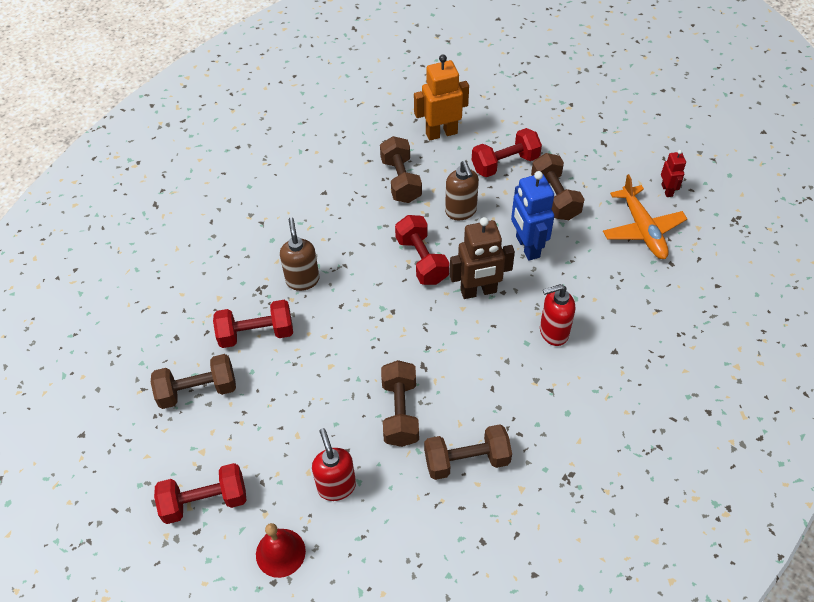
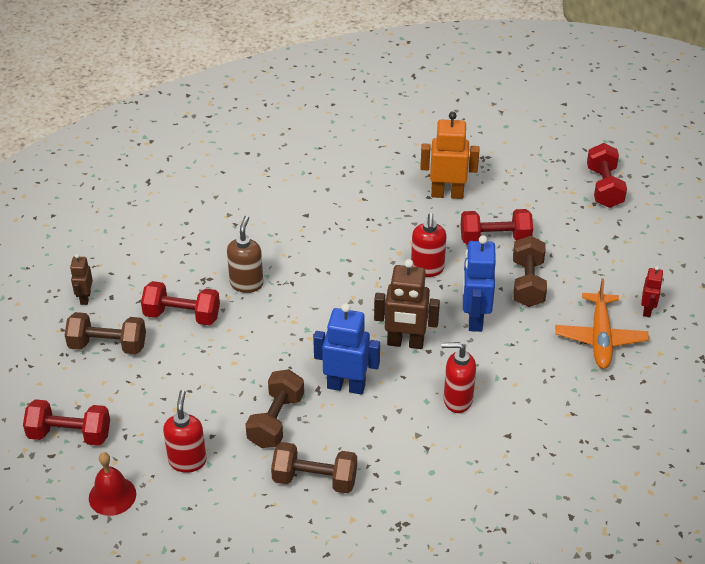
camera: 20 degrees right, 10 degrees down
brown dumbbell [380,136,422,203] -> none
red dumbbell [395,215,449,285] -> red dumbbell moved to [587,143,627,208]
brown soap dispenser [445,161,479,220] -> red soap dispenser [411,213,447,277]
none -> brown robot [70,254,93,305]
none -> blue robot [313,303,380,395]

